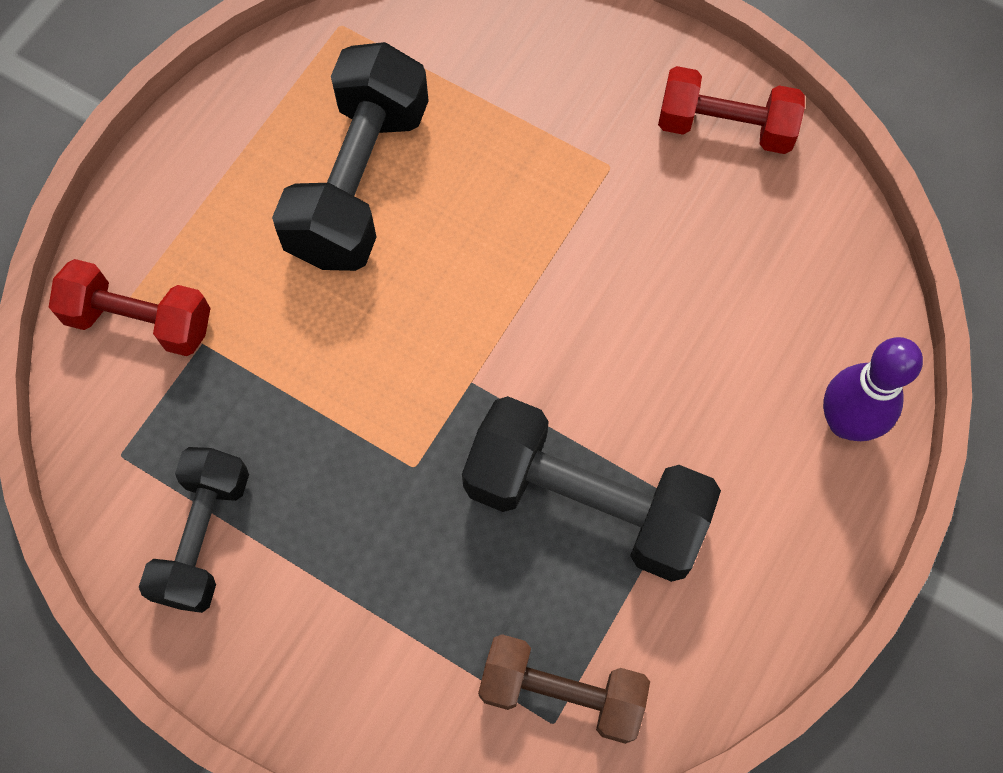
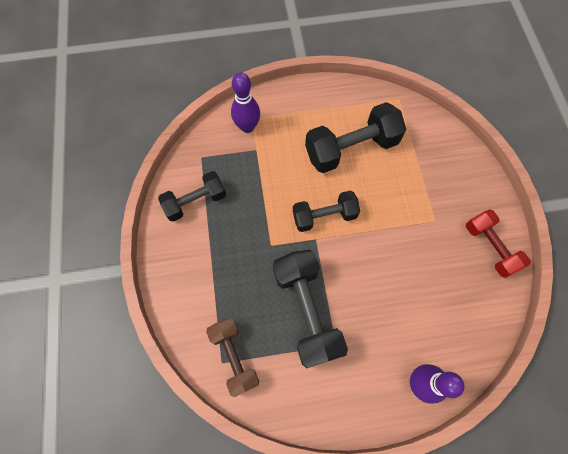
camera: 50 degrees right, 0 degrees up
red dumbbell [49,259,210,356] -> purple bowling pin [231,72,260,133]
none -> black dumbbell [293,190,360,232]

